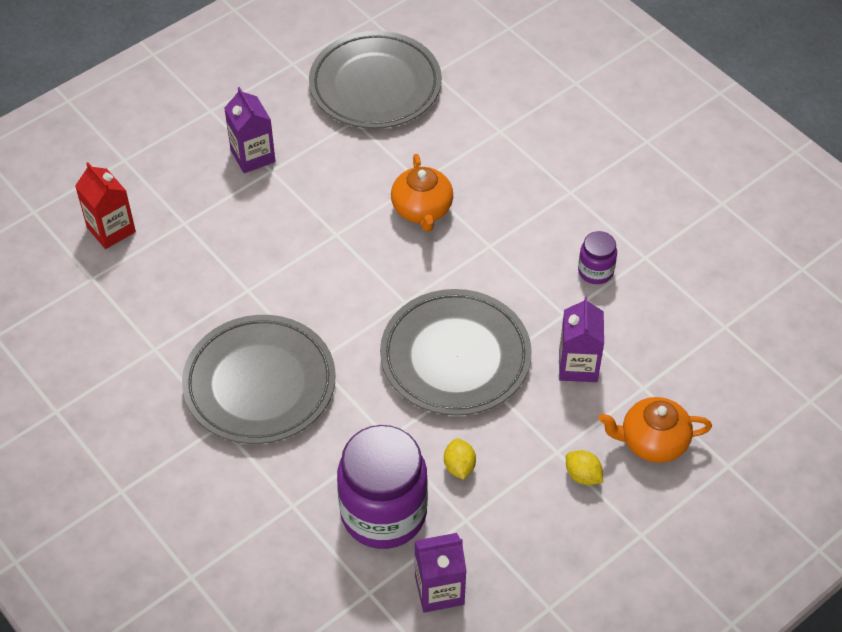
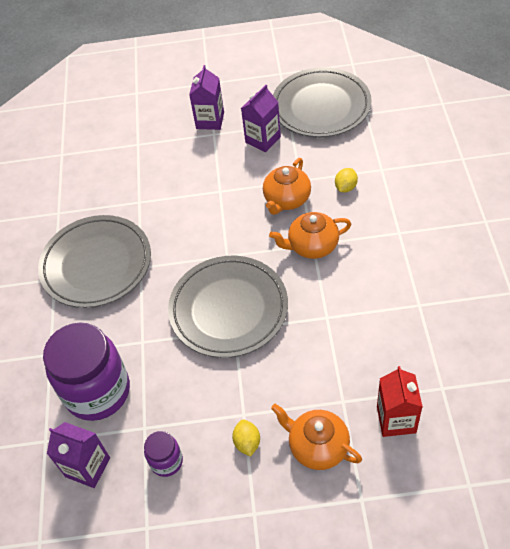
camera: 40 degrees right, 0 degrees up
red carton [75,162,136,249] -> red carton moved to [377,366,423,437]
yellow lemon [444,438,476,480] -> yellow lemon moved to [335,168,358,192]
purple carton [559,296,604,382] -> purple carton moved to [241,85,281,152]
purple jar [578,231,617,284] -> purple jar moved to [144,431,183,477]
none -> orange teapot [269,212,351,259]

